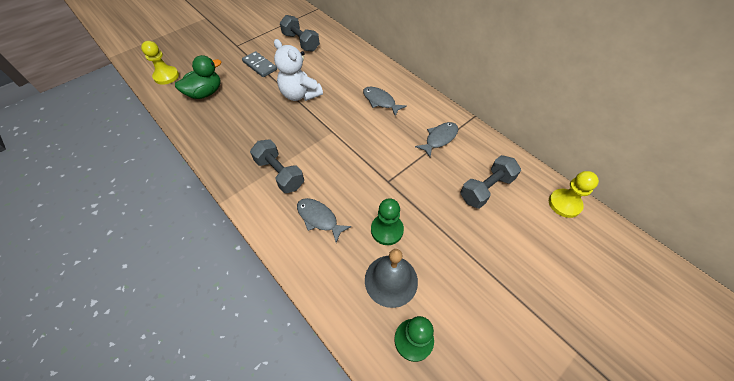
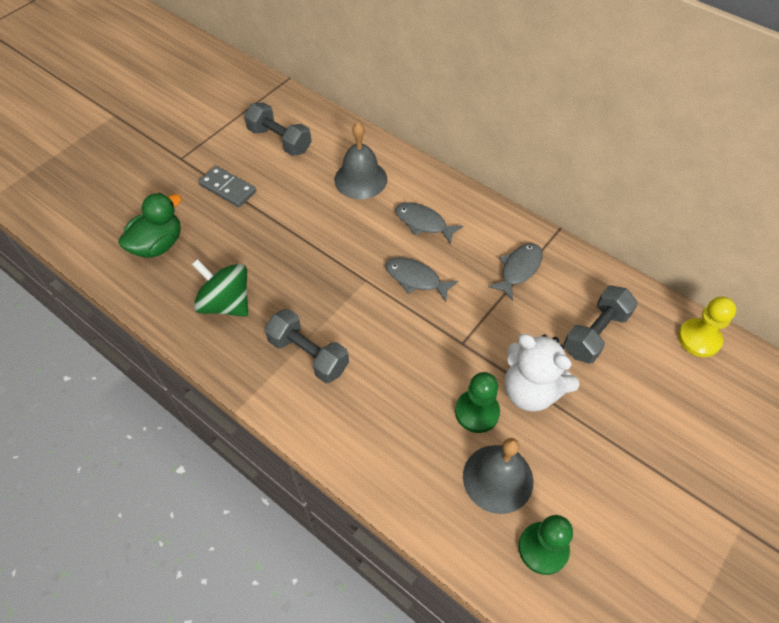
camera: 10 degrees left, 0 degrees up
yellow pawn [141,41,179,85] -> none
white teddy bear [274,39,323,101] -> white teddy bear moved to [505,334,579,412]
grey fish [297,198,352,243] -> grey fish moved to [385,257,458,302]
none -> green spinning top [192,259,248,317]
none -> grey bell [334,122,387,199]

